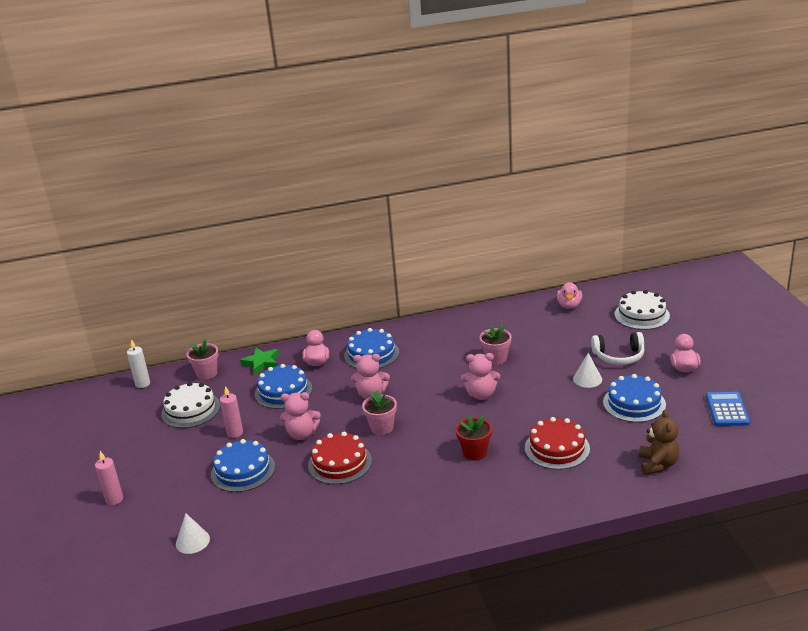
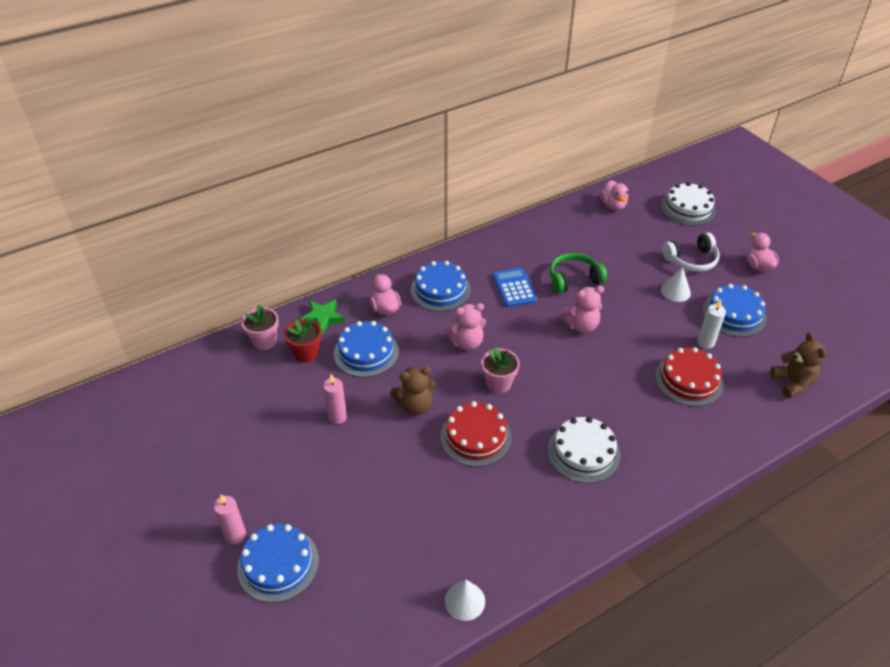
camera: 20 degrees left, 15 degrees up
white candle [127,339,150,388] -> white candle moved to [697,299,726,349]
white cake [161,382,220,428] -> white cake moved to [548,417,620,483]
white cone [176,513,210,554] -> white cone moved to [445,580,485,621]
blue cake [211,439,275,492] -> blue cake moved to [237,524,319,603]
pink teddy bear [280,392,321,440] -> brown teddy bear [390,367,435,415]
red flower pot [456,415,492,461] -> red flower pot moved to [284,317,322,363]
pink flower pot [480,325,512,365] -> green headphones [550,253,607,293]
blue calculator [706,392,750,426] -> blue calculator moved to [493,268,537,307]

